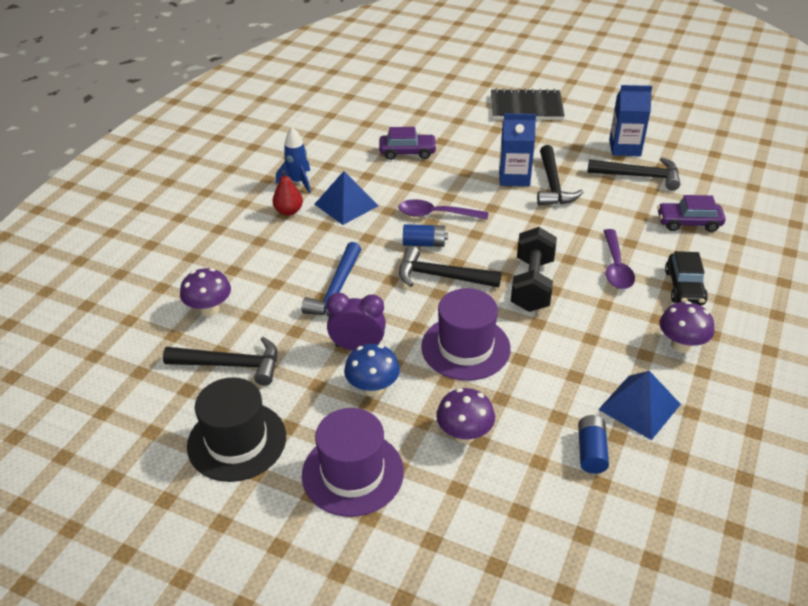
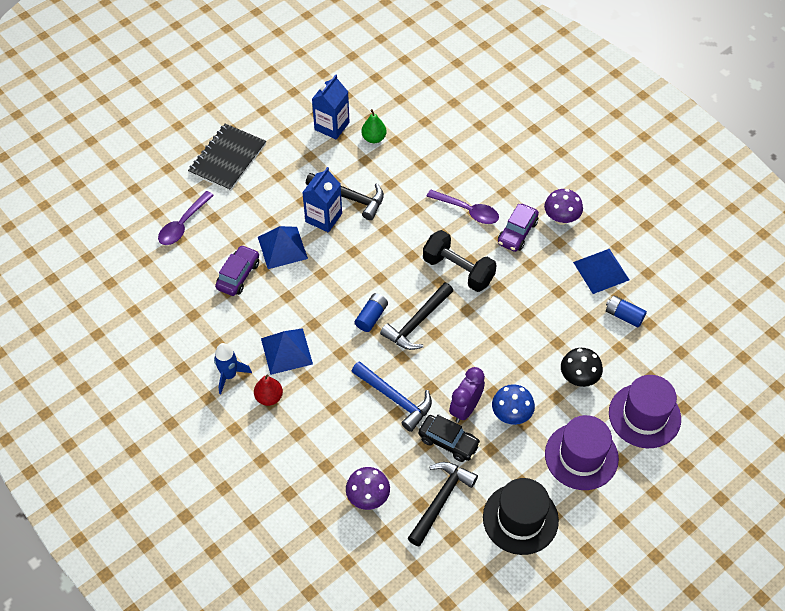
camera: 65 degrees left, 15 degrees up
purple spoon [398,199,488,220] -> purple spoon moved to [158,191,214,245]
purple hat [421,288,511,381] -> purple hat moved to [609,375,681,448]
purple mushroom [436,388,495,444] -> black mushroom [561,348,603,387]
black hammer [587,157,681,190] -> green pear [361,109,387,143]
purple car [657,195,725,232] -> purple car moved to [498,204,539,252]
black car [665,251,708,306] -> black car moved to [418,414,481,462]
none -> blue pyramid [258,226,308,269]

